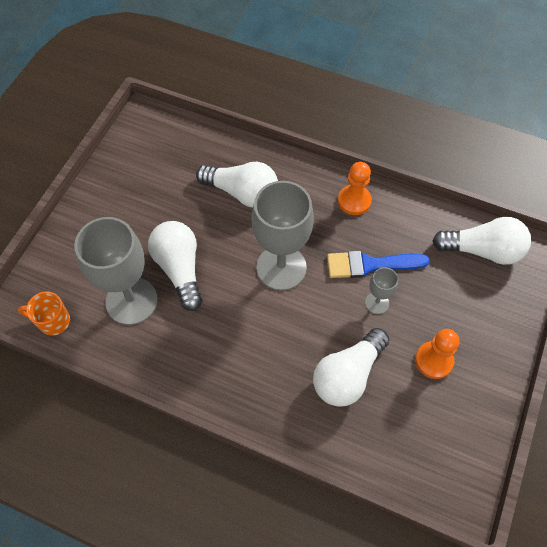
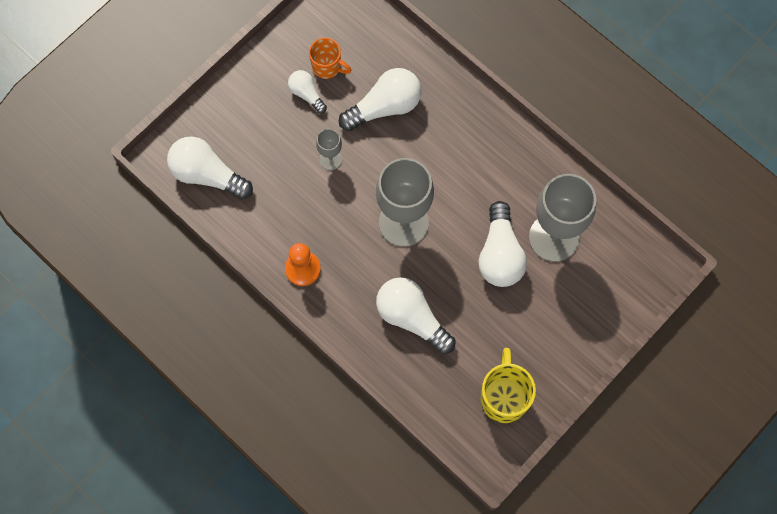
camera: 160 degrees left, 10 degrees up
orange mug [18,292,70,336] -> orange mug moved to [309,38,352,79]
blue brush [327,250,430,278] -> none
orange pawn [415,329,459,379] -> white light bulb [288,70,327,114]
none -> yellow mug [481,348,536,423]

